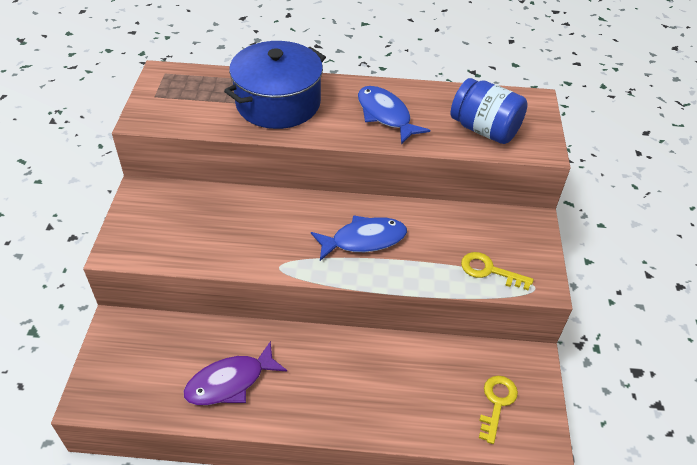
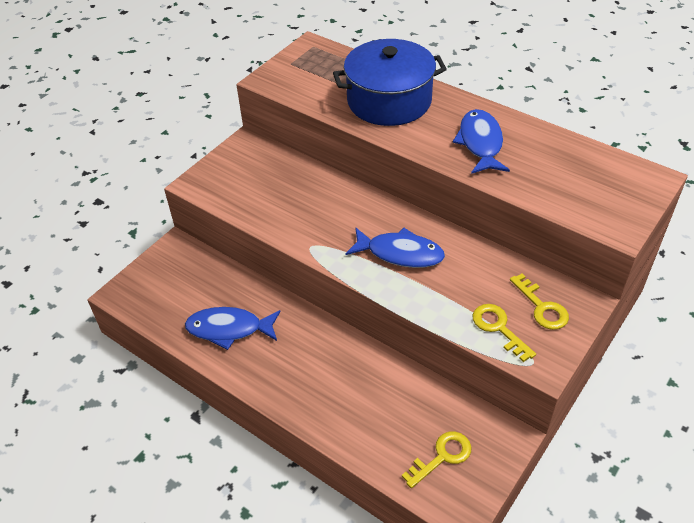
camera: 35 degrees right, 0 degrees up
purple fish [183,341,287,405] -> blue fish [185,307,281,350]
blue jar [451,78,528,144] -> none
none -> yellow key [510,273,569,330]

